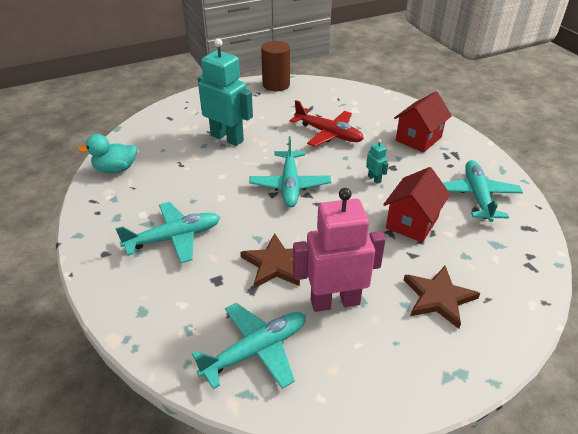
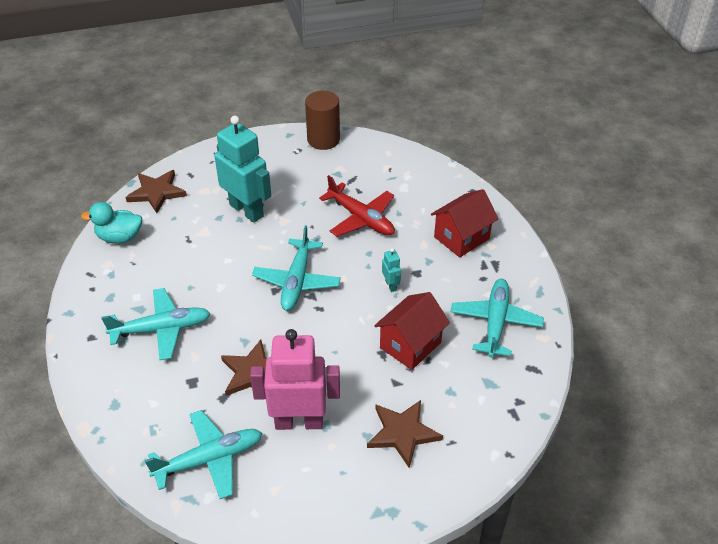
camera: 10 degrees right, 5 degrees up
none -> brown star [125,170,187,213]

